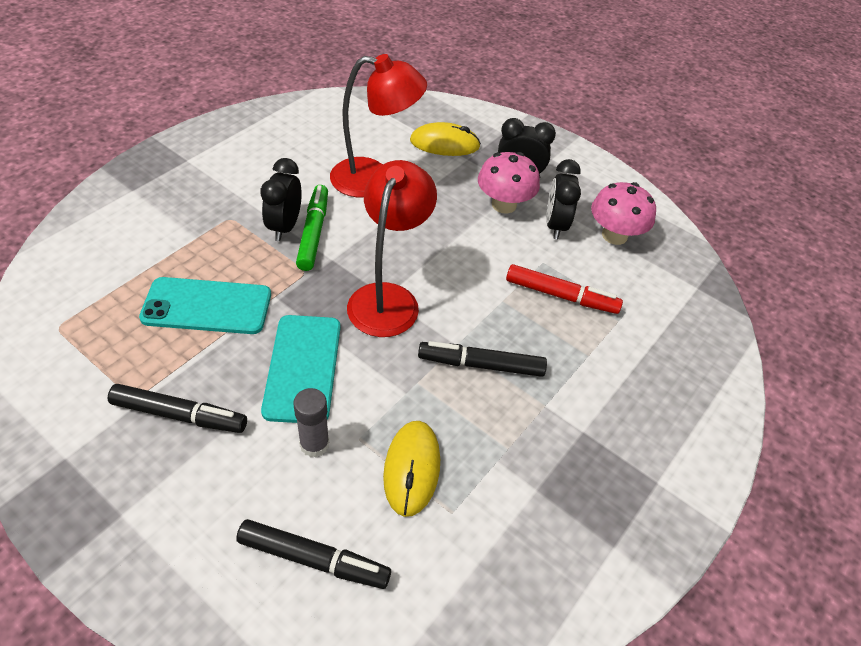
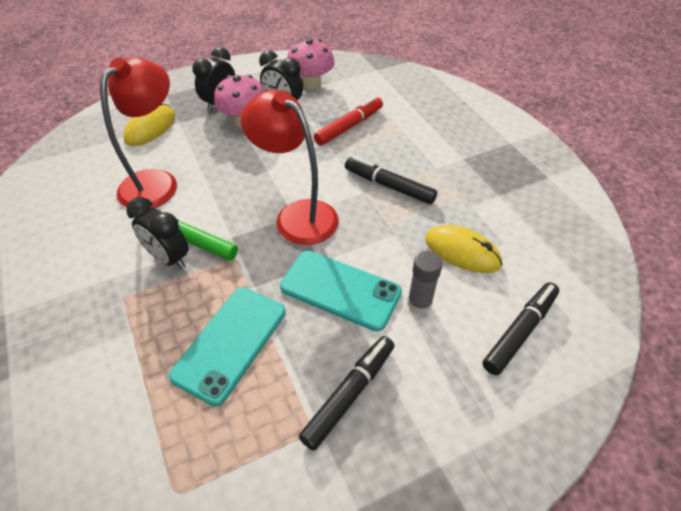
camera: 60 degrees left, 0 degrees up
black marker [418,341,547,377] -> black marker turned 90 degrees clockwise [345,156,437,205]

